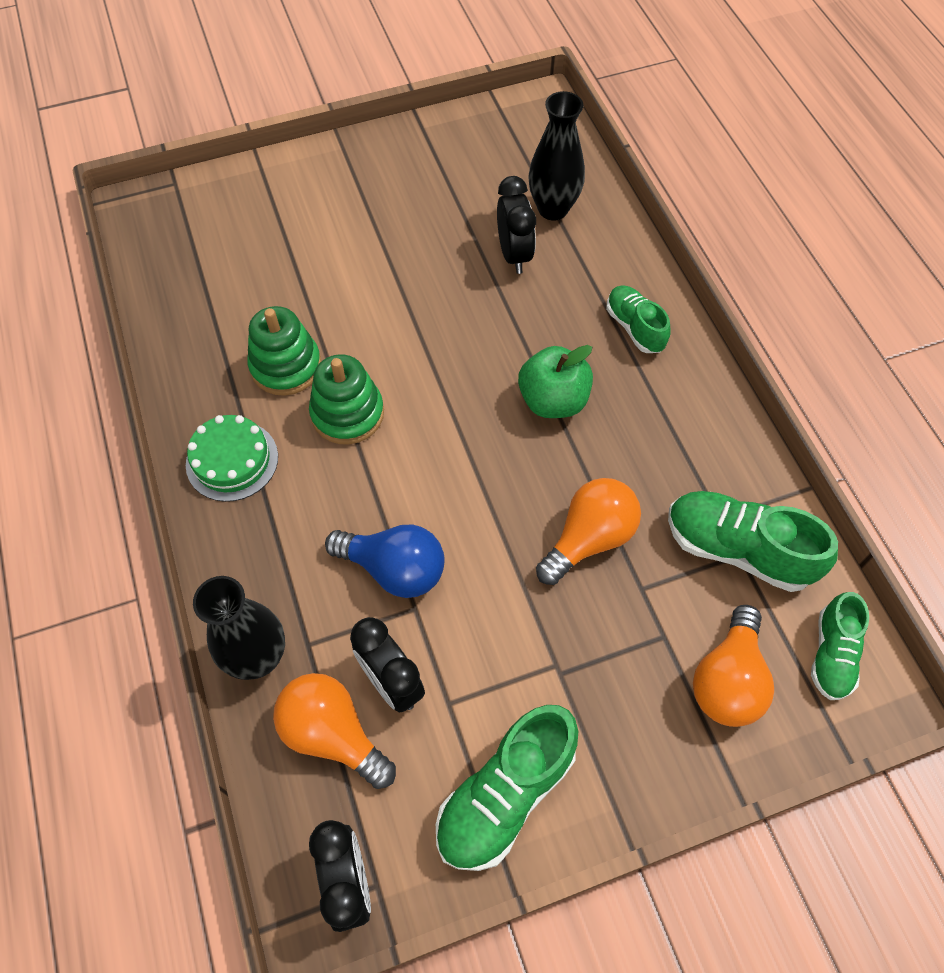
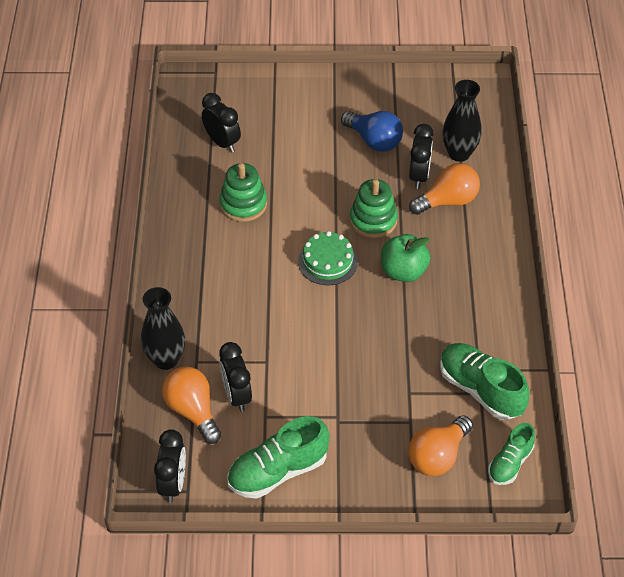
camera: 20 degrees right, 10 degrees down
green cake [186,415,278,502] -> green cake moved to [298,231,358,285]
green stacking toy [309,354,384,445] -> green stacking toy moved to [350,179,398,238]
blue light bulb [325,525,445,598] -> blue light bulb moved to [341,111,403,152]
orange light bulb [536,478,641,585] -> orange light bulb moved to [409,163,480,215]
green shoe [606,285,671,353] -> none
none -> black clock [202,93,241,153]

